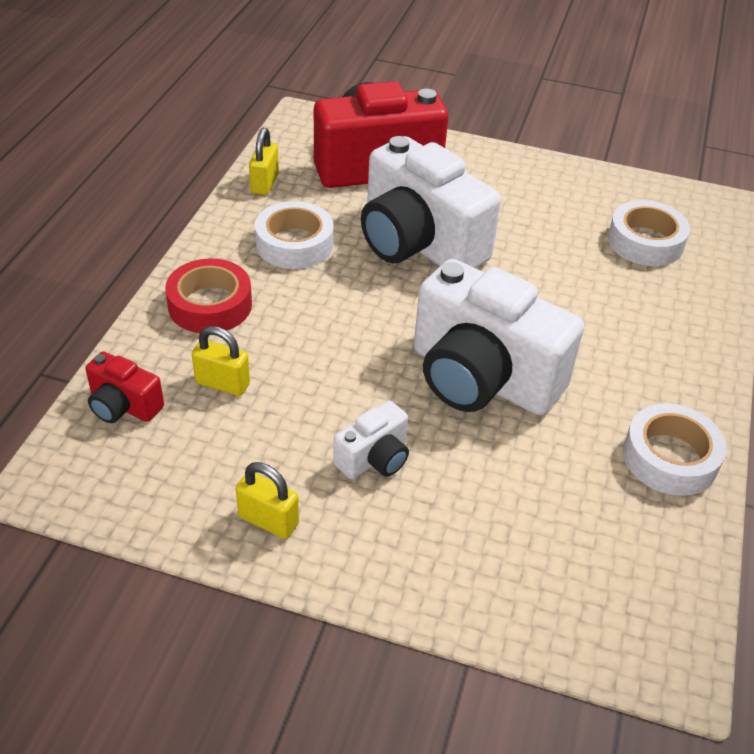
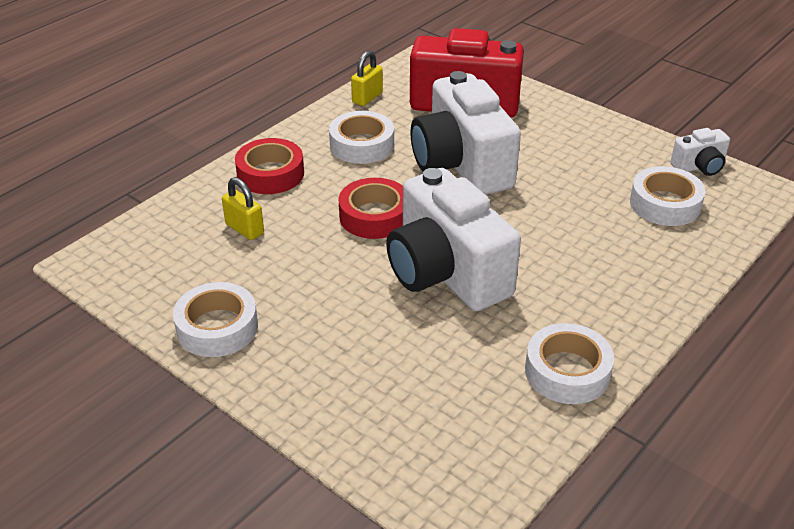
camera: 25 degrees right, 5 degrees down
red camera [85,352,164,423] -> none
yellow padlock [236,462,299,539] -> white tape [173,282,258,357]
white camera [333,401,409,479] -> white camera moved to [670,128,730,176]
none -> red tape [339,178,403,239]

